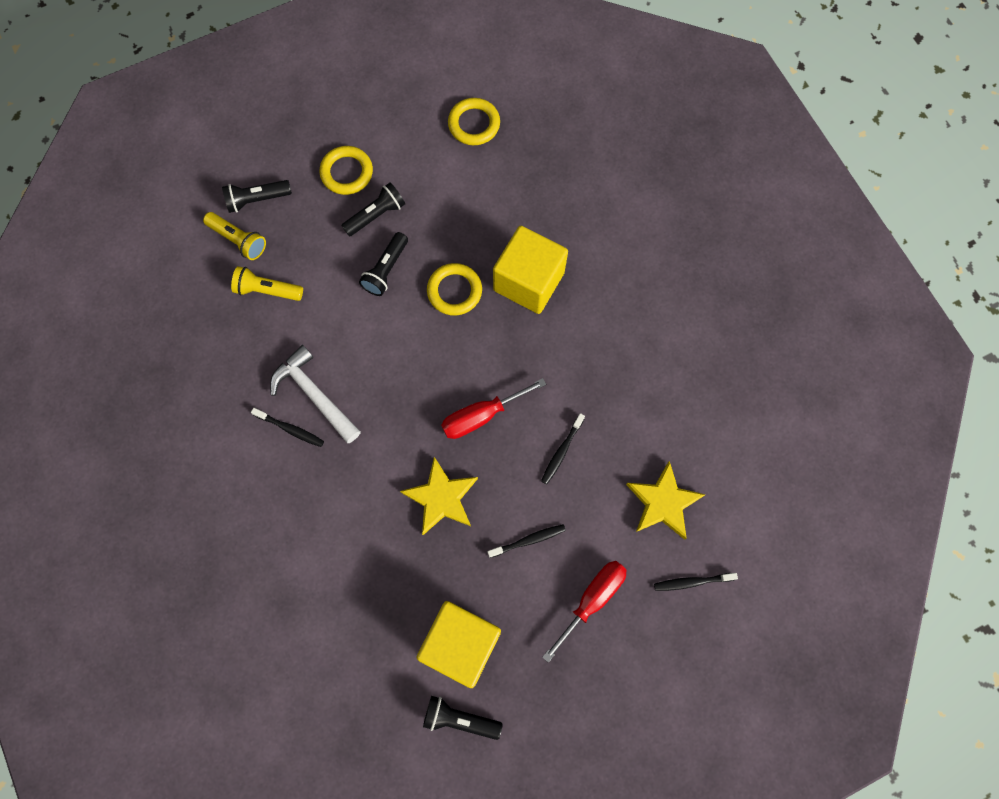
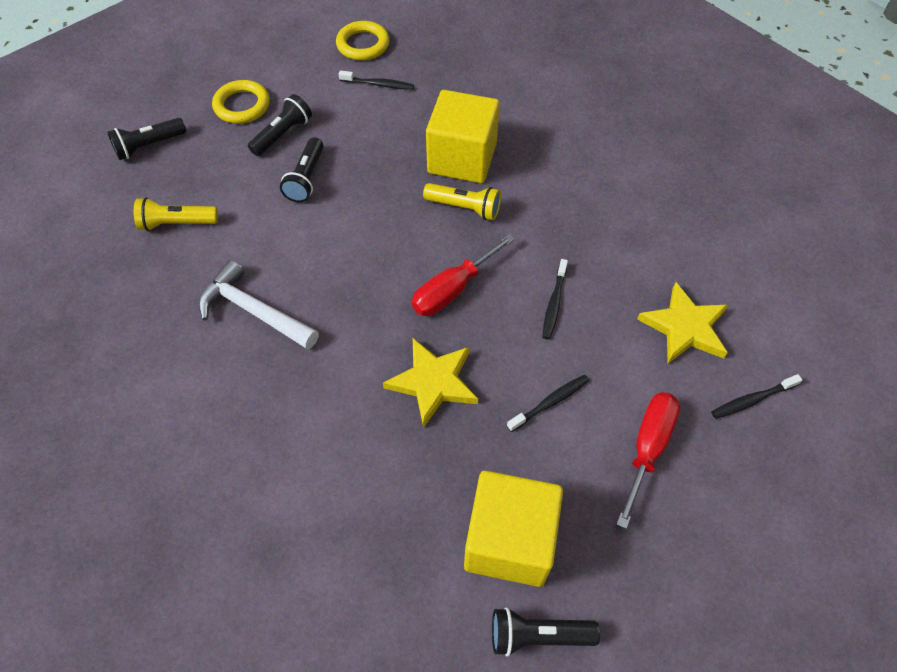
camera: 15 degrees left, 15 degrees down
yellow flashlight [203,212,266,260] -> yellow flashlight moved to [423,183,501,220]
black toothbrush [251,408,324,447] -> black toothbrush moved to [339,70,414,90]
yellow ring [427,263,482,315] -> none

